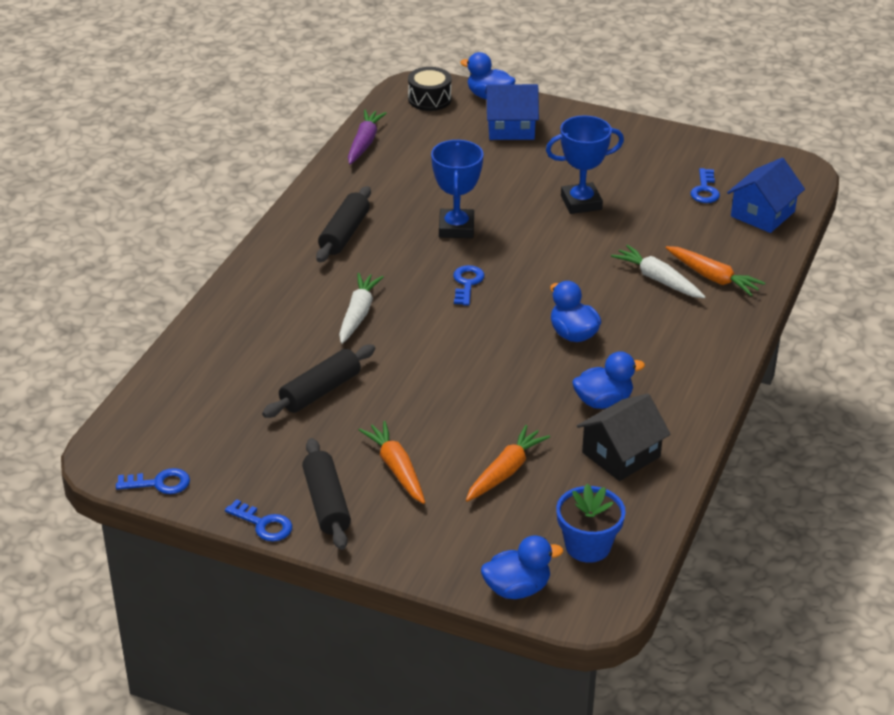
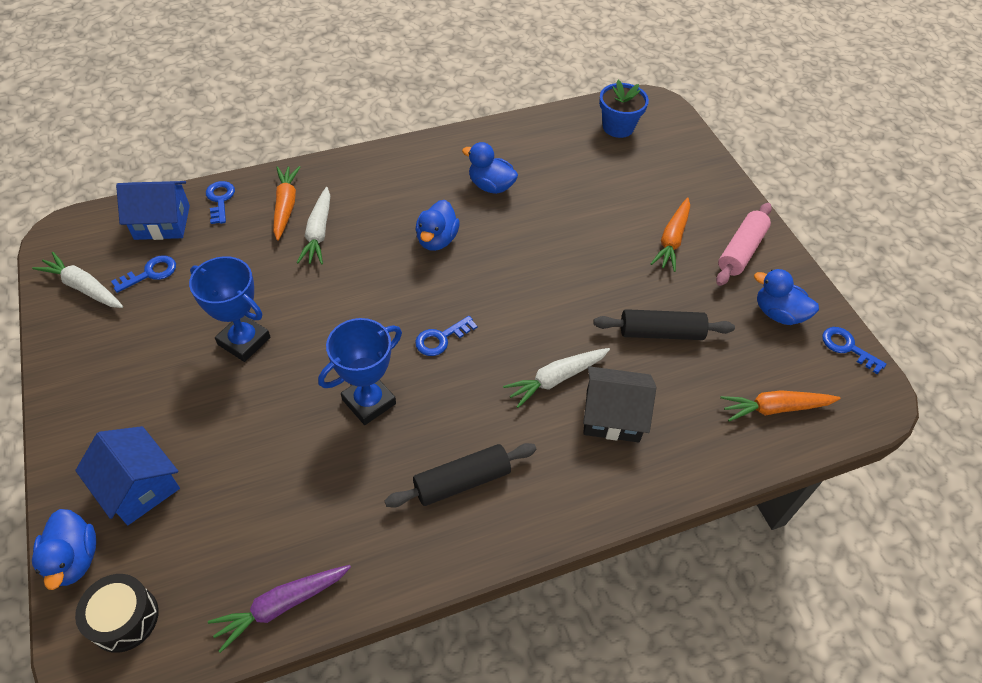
camera: 135 degrees left, 15 degrees up
blue key [225,499,292,542] -> blue key moved to [206,181,235,224]
black rolling pin [302,438,351,550] -> pink rolling pin [716,203,772,286]
orange carrot [466,425,550,502] -> orange carrot moved to [720,390,841,422]
blue duck [481,535,563,599] -> blue duck moved to [754,269,819,325]
black house [577,393,671,481] -> black house moved to [583,366,656,443]
none -> white carrot [32,252,123,308]

